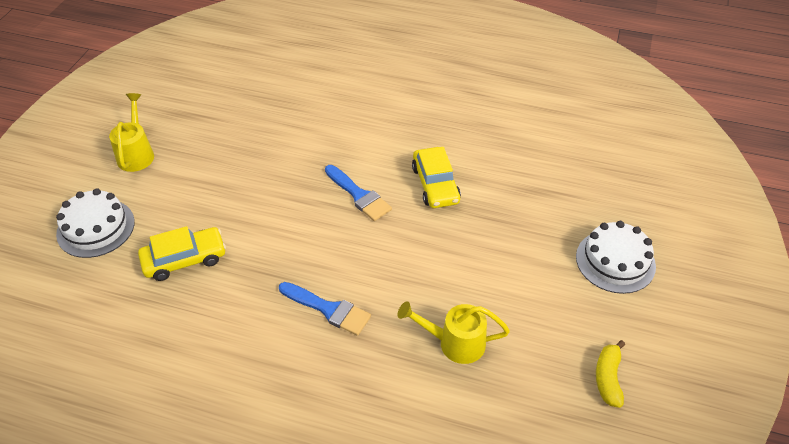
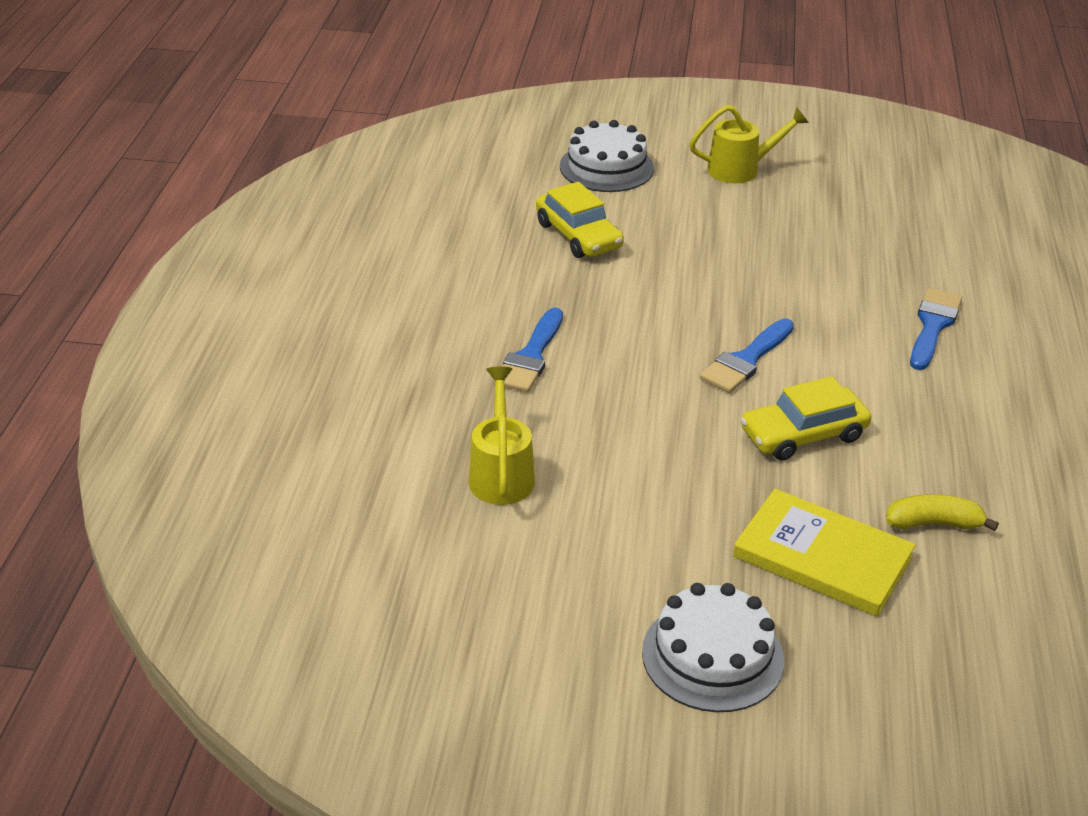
camera: 80 degrees right, 10 degrees down
yellow banana [596,340,625,408] -> yellow banana moved to [886,494,999,531]
none -> yellow book [733,489,916,617]
none -> blue brush [910,288,962,370]

